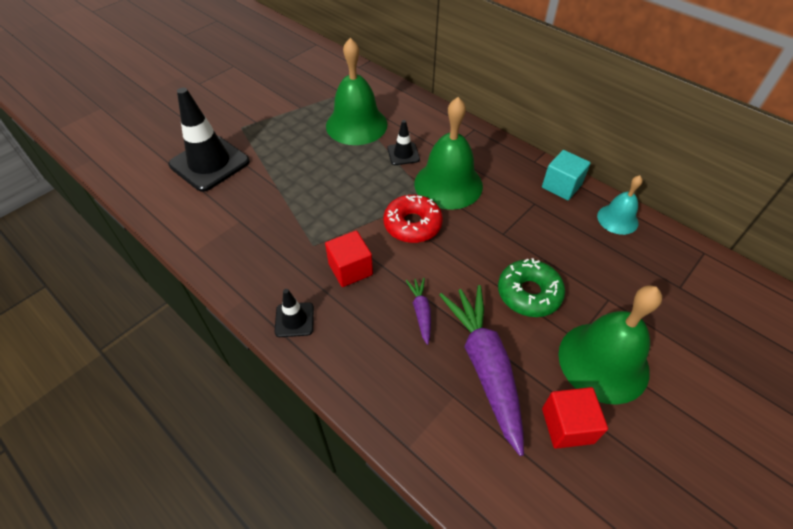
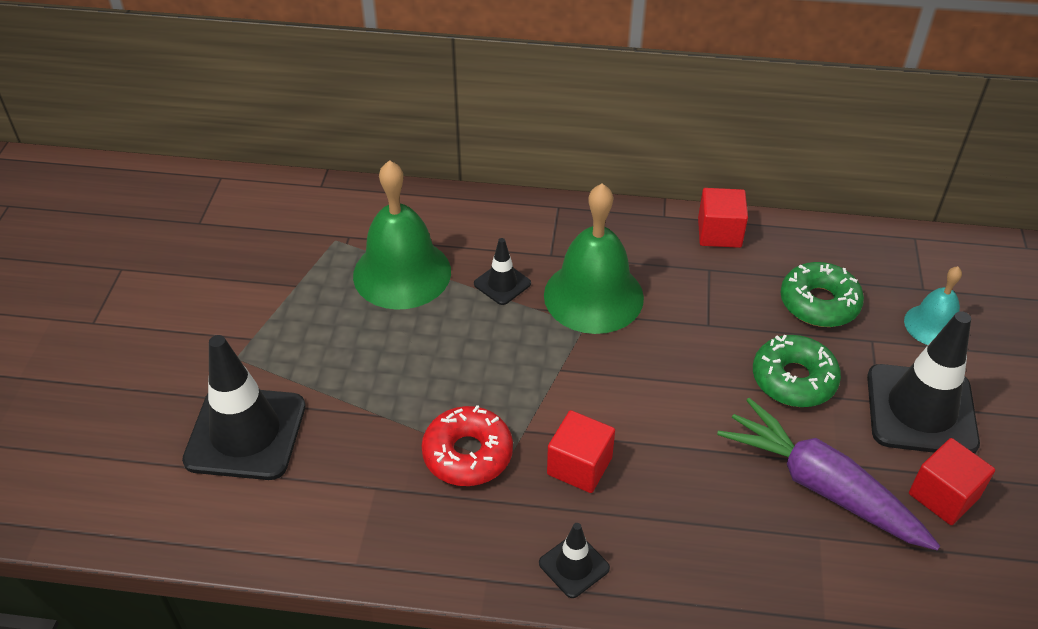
camera: 35 degrees left, 5 degrees down
red donut [384,195,443,243] -> red donut moved to [421,405,513,486]
purple carrot [406,278,431,345] -> none
turquoise cube [542,150,591,200] -> red cube [698,188,748,248]
green bell [558,285,662,405] -> black traffic cone [867,311,980,454]
turquoise bell [597,175,643,235] -> turquoise bell moved to [904,266,962,345]
none -> green donut [781,262,864,327]

